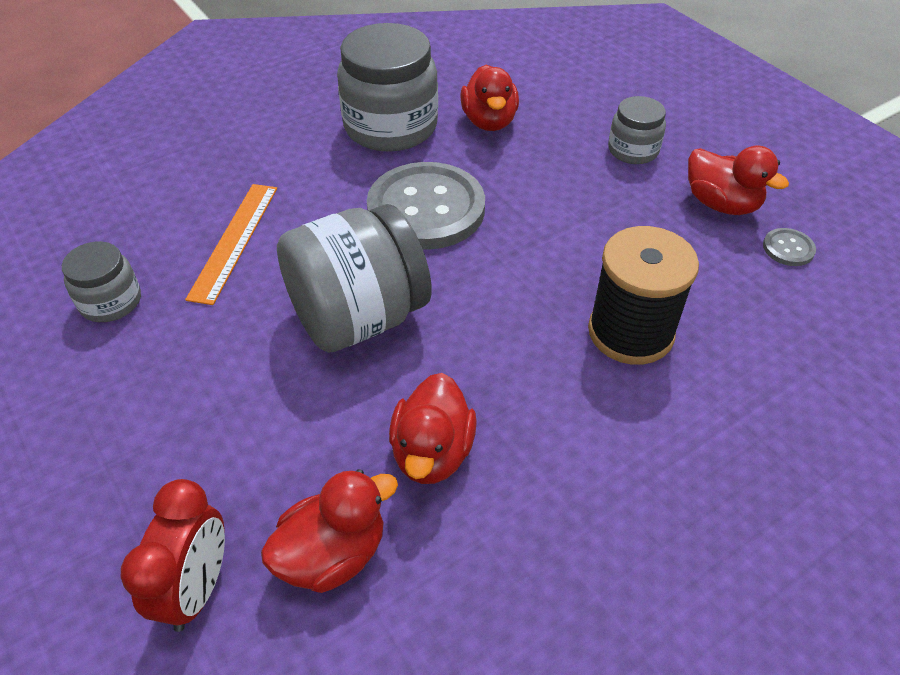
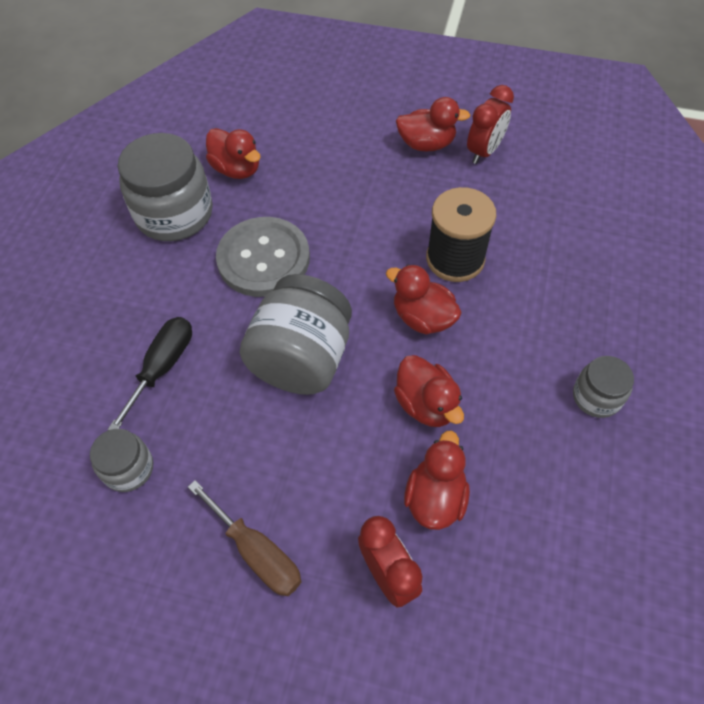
camera: 40 degrees left, 10 degrees up
orange ruler [185,184,277,305] -> black screwdriver [107,317,192,430]
grey jar [608,96,666,164] -> grey jar moved to [573,356,634,418]
grey button [763,228,816,266] -> red clock [467,85,514,164]
none -> brown screwdriver [188,480,302,596]
none -> red duck [386,264,462,334]

